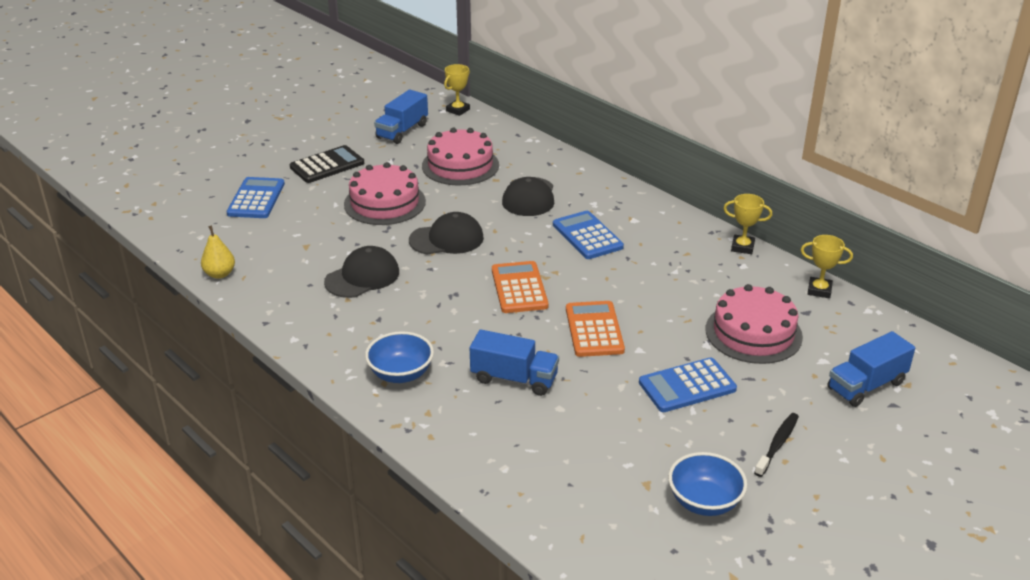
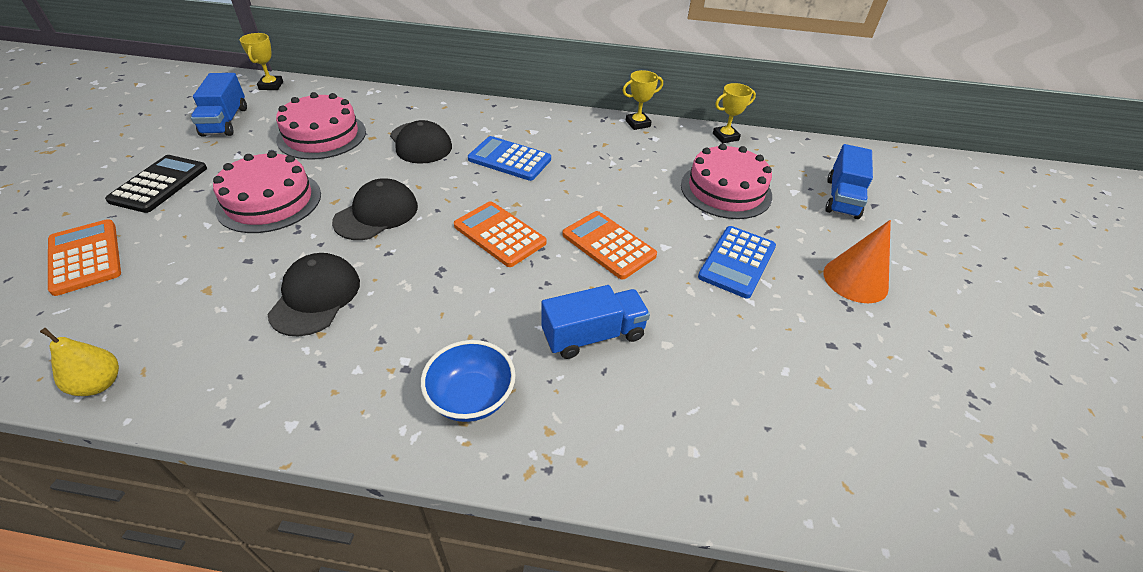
camera: 40 degrees left, 10 degrees up
blue calculator [227,177,285,218] -> orange calculator [48,219,121,296]
blue bowl [668,452,747,516] -> none
black toothbrush [754,413,799,477] -> orange cone [823,220,891,303]

